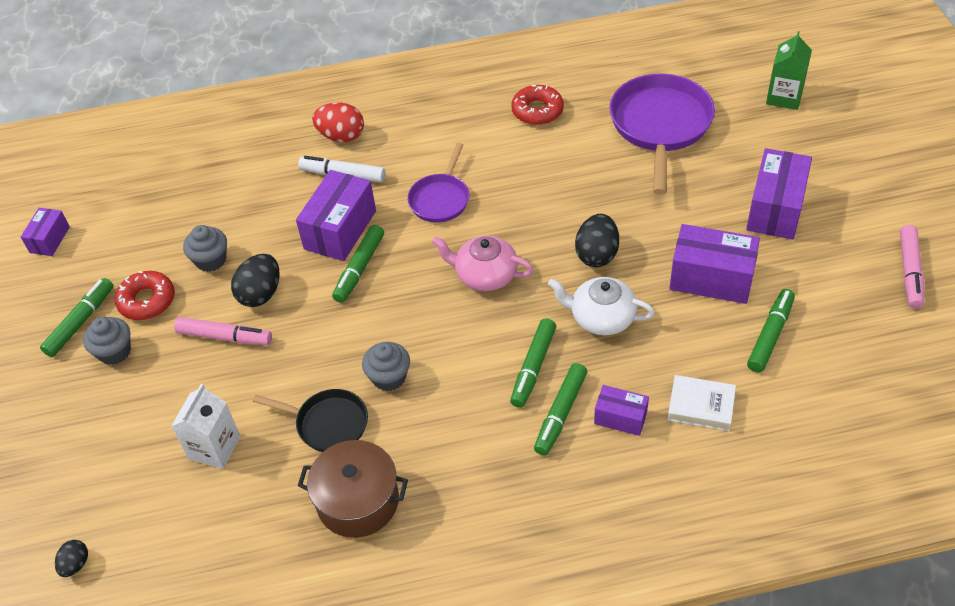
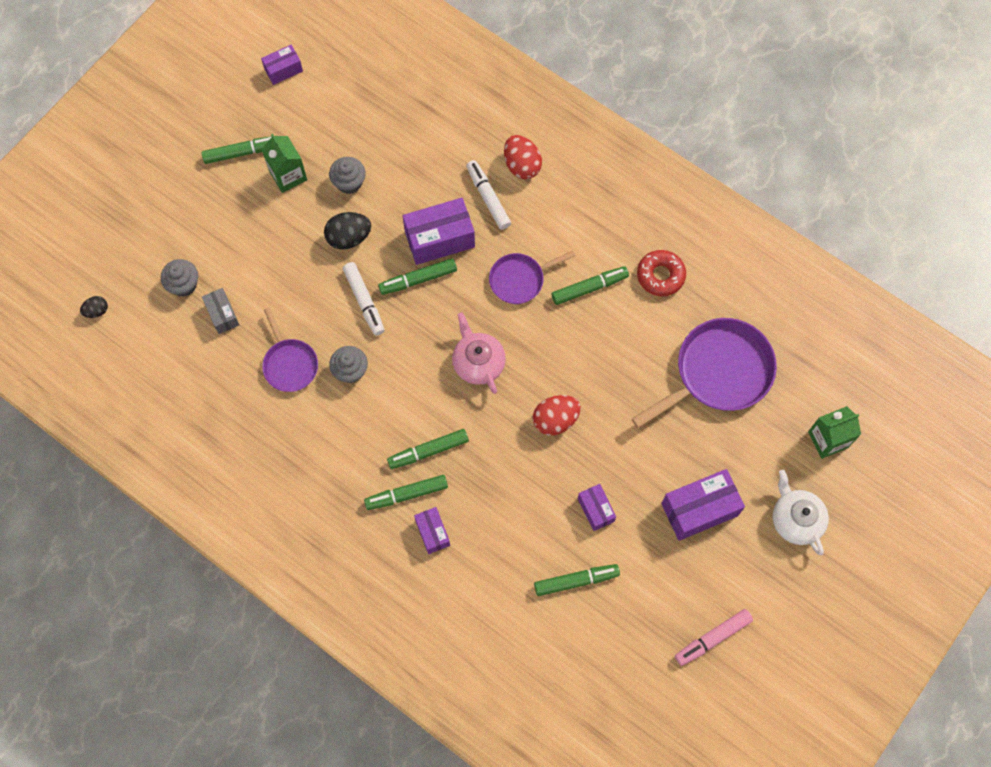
camera: 45 degrees right, 20 degrees up
grey cupcake [83,317,131,365] -> grey cupcake moved to [161,259,198,297]
red donut [115,271,175,320] -> green carton [261,134,307,193]
white carton [172,384,240,469] -> grey box [202,288,239,334]
pink marker [174,317,272,345] -> none
black pan [253,389,368,452] -> purple pan [262,307,318,392]
brown pot [298,440,408,538] -> none
white teapot [548,277,655,336] -> white teapot moved to [773,470,829,555]
black egg [575,214,619,267] -> red egg [533,395,581,436]
white book [667,375,736,431] -> none
purple box [669,224,760,304] -> purple box [578,484,616,531], size x0.56
none -> white marker [343,262,385,336]
none -> green marker [552,266,629,305]

